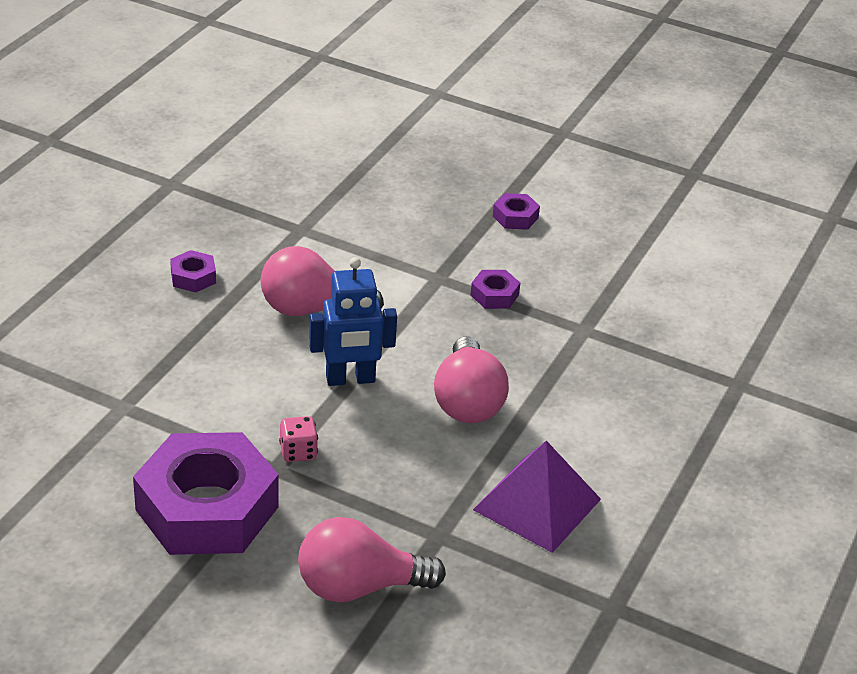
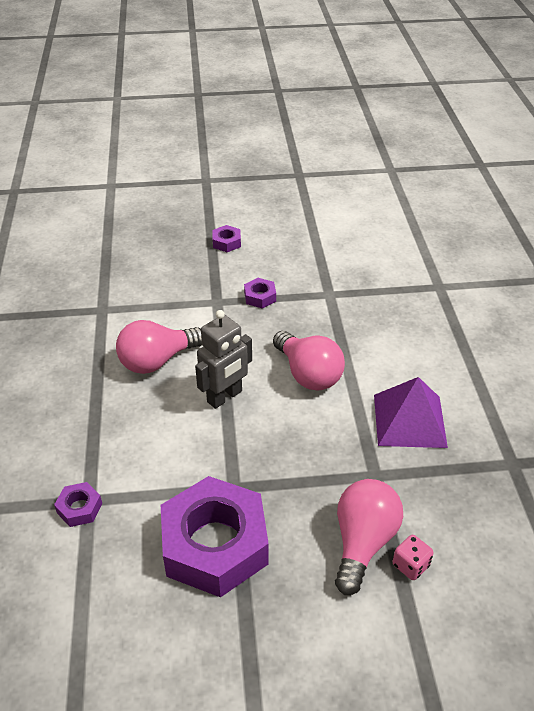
camera: 30 degrees left, 5 degrees up
purple nut [170,250,216,293] -> purple nut moved to [54,482,102,527]
pink dice [279,416,318,462] -> pink dice moved to [393,535,434,580]
pink light bulb [298,517,446,602] -> pink light bulb turned 150 degrees clockwise [335,479,403,595]
blue robot [309,257,397,386] -> grey robot [195,310,252,409]

